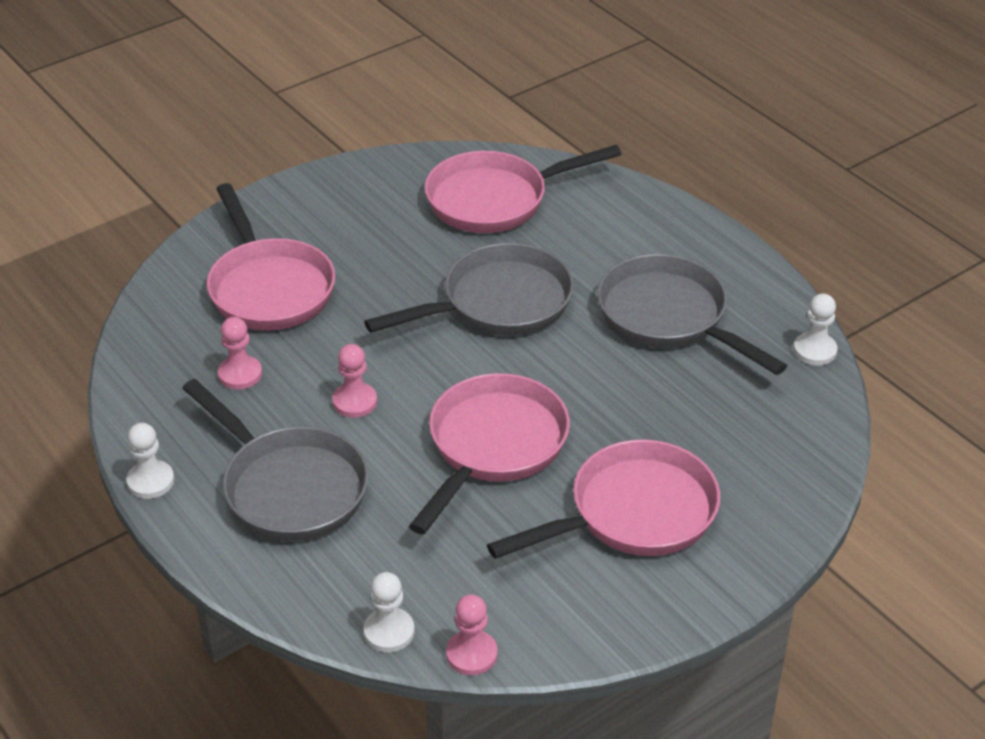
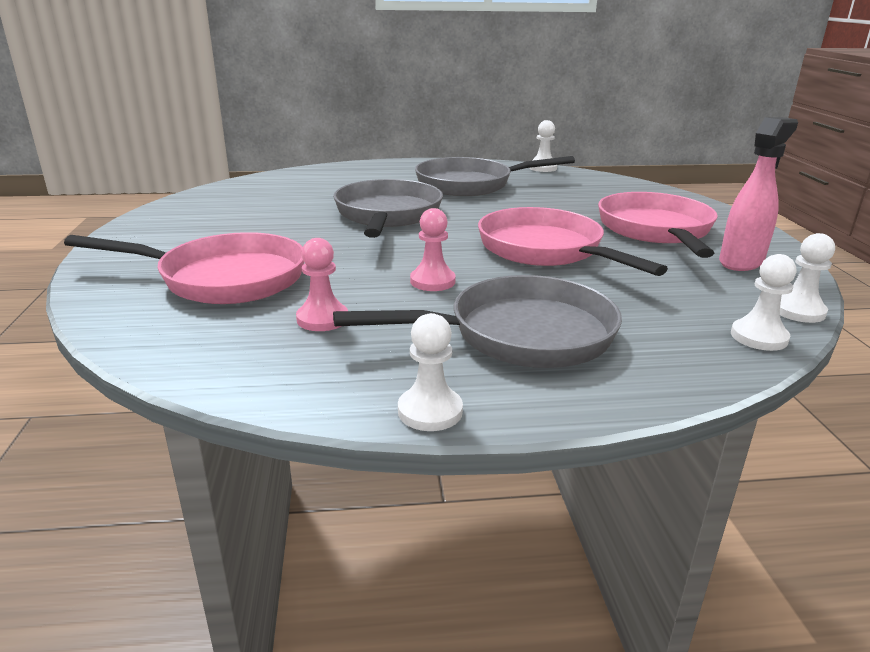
camera: 60 degrees left, 15 degrees down
pink pan [425,145,622,233] -> none
pink pawn [446,594,497,675] -> white pawn [780,233,835,323]
none -> pink spray bottle [719,117,798,271]

